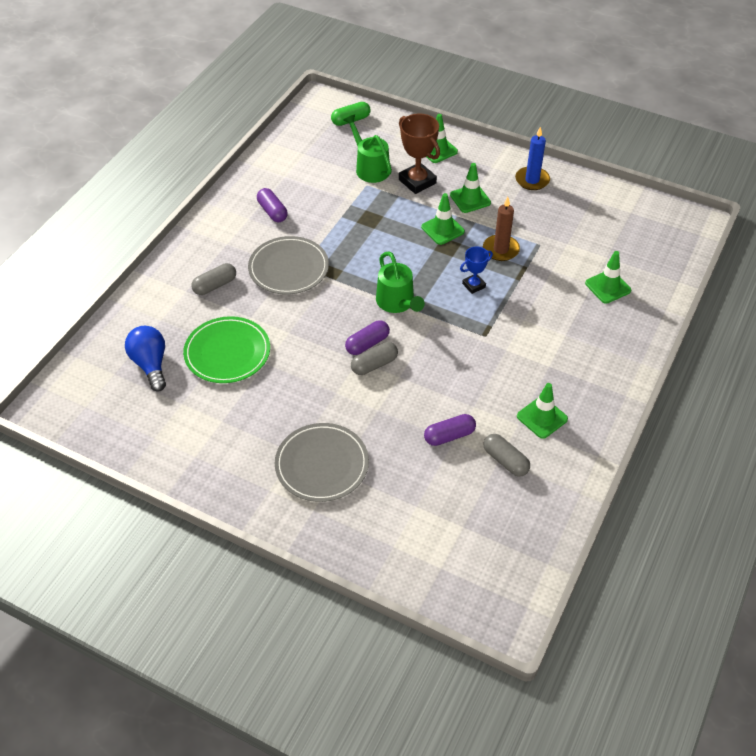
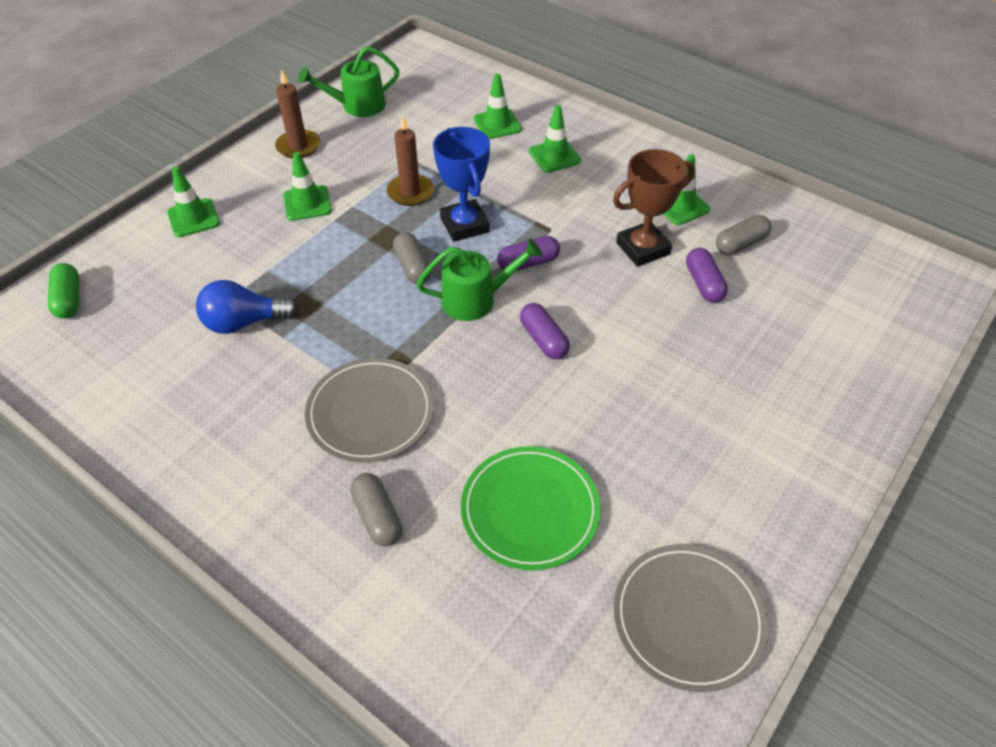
camera: 80 degrees left, 0 degrees up
blue light bulb [125,326,166,392] -> blue light bulb moved to [196,280,298,334]
purple capsule [257,188,288,222] -> purple capsule moved to [497,236,560,271]
grey plate [275,423,369,502] -> grey plate moved to [613,545,768,692]
green watering can [344,114,392,183] -> green watering can moved to [298,46,399,117]
grey capsule [351,342,398,375] -> grey capsule moved to [393,232,432,284]
brown trophy [399,113,440,194] -> brown trophy moved to [613,149,695,267]
green traffic cone [421,193,465,245] -> green traffic cone moved to [529,105,581,173]
blue trophy [460,246,493,294] -> blue trophy [433,127,490,242], size x1.75
blue candle [515,127,550,190] -> brown candle [275,69,320,159]

